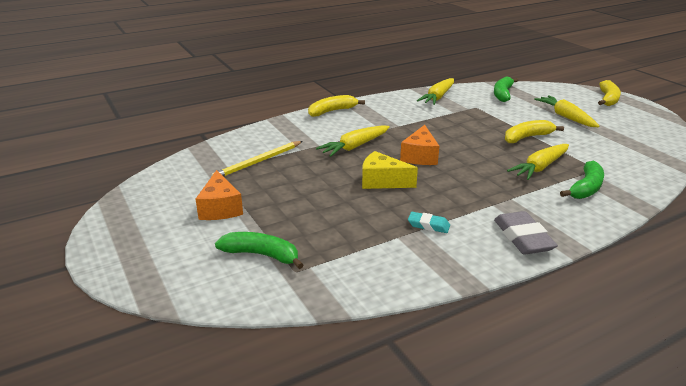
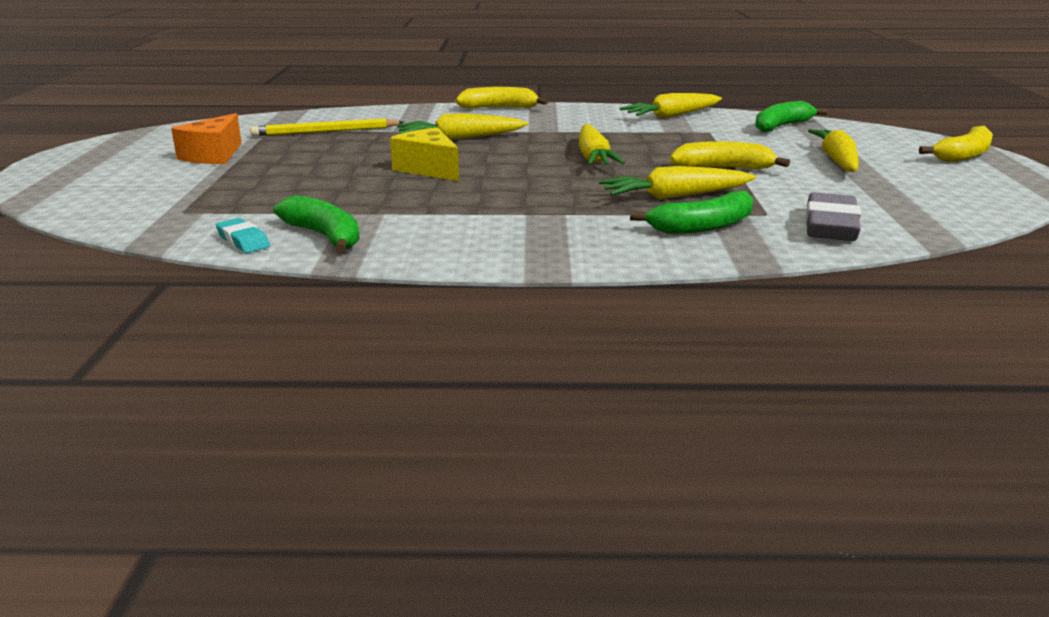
camera: 30 degrees right, 5 degrees down
green banana [215,232,303,269] -> green banana moved to [274,195,360,253]
orange cheese [400,125,439,165] -> none
turquoise eraser [408,212,450,233] -> turquoise eraser moved to [216,218,270,253]
grey eraser [494,211,558,255] -> grey eraser moved to [805,192,861,241]
none -> yellow carrot [579,124,625,165]

